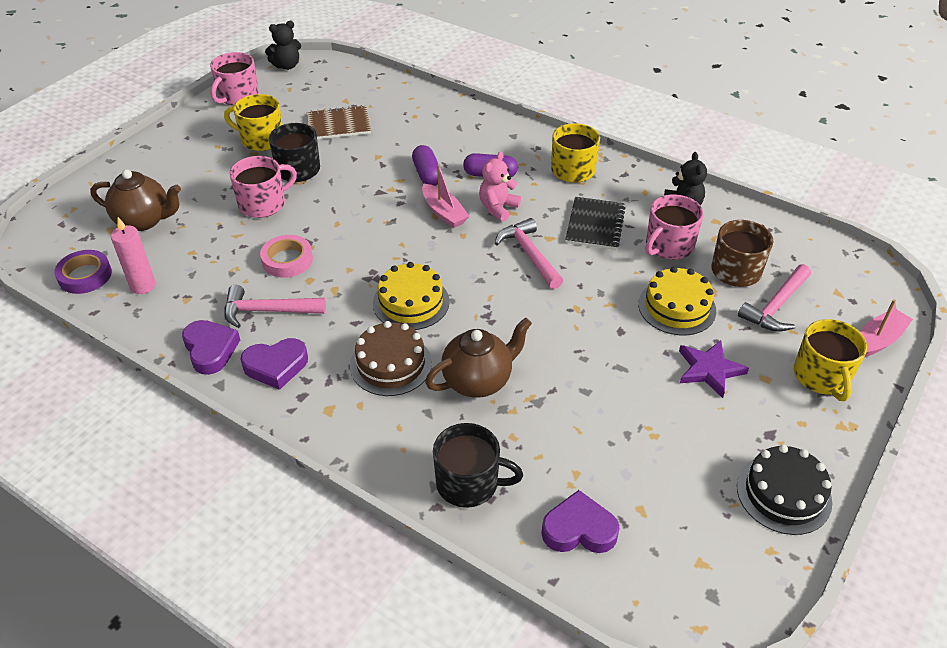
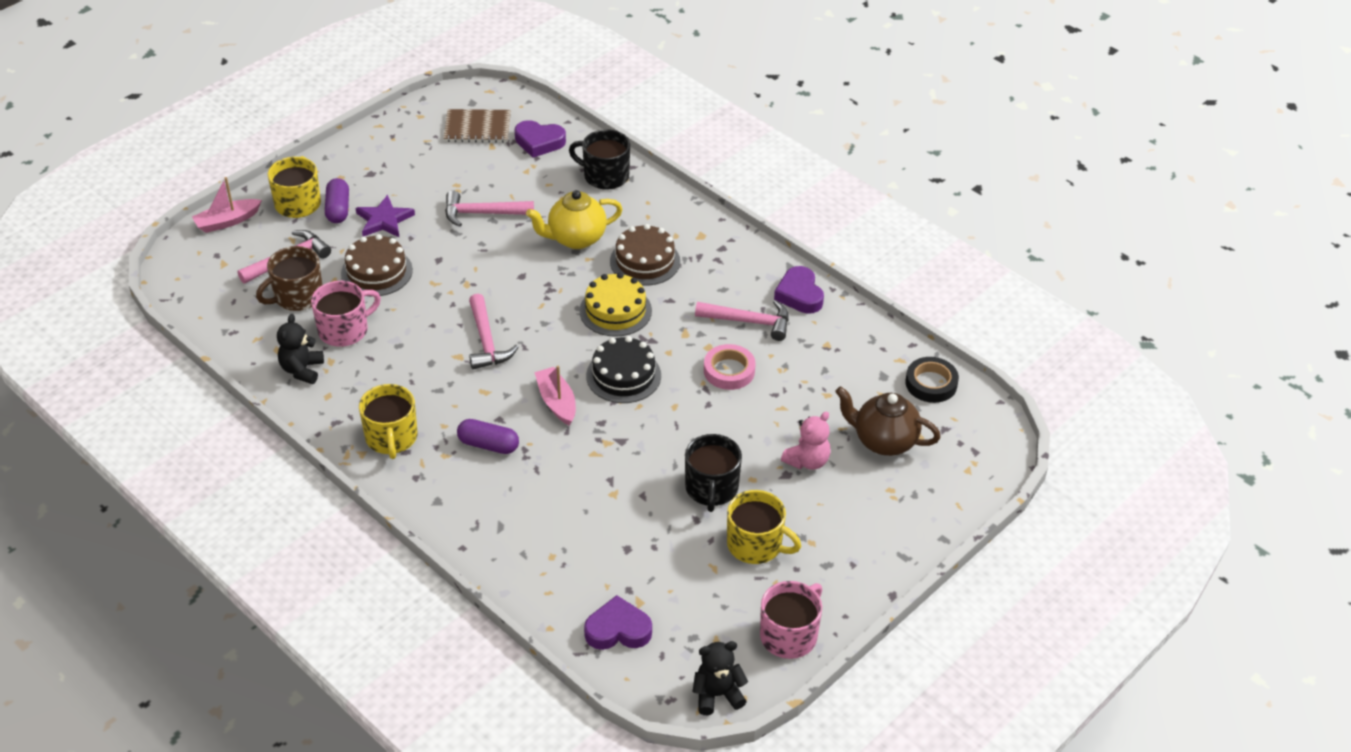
camera: 170 degrees left, 0 degrees up
purple tape [54,250,112,294] -> black tape [906,357,959,403]
pink candle [111,217,156,294] -> none
pink mug [229,156,297,218] -> none
purple heart [241,338,308,390] -> purple heart moved to [584,595,652,650]
brown notebook [306,105,371,139] -> brown notebook moved to [443,109,511,143]
purple capsule [412,145,438,186] -> purple capsule moved to [325,178,349,223]
brown teapot [425,317,532,398] -> yellow teapot [526,190,623,249]
pink teddy bear [479,152,521,222] -> pink teddy bear moved to [781,412,831,470]
black notebook [565,197,625,250] -> none
yellow cake [638,266,716,336] -> brown cake [341,234,413,297]
black cake [737,445,832,535] -> black cake moved to [586,336,661,403]
none -> pink hammer [445,190,534,227]

